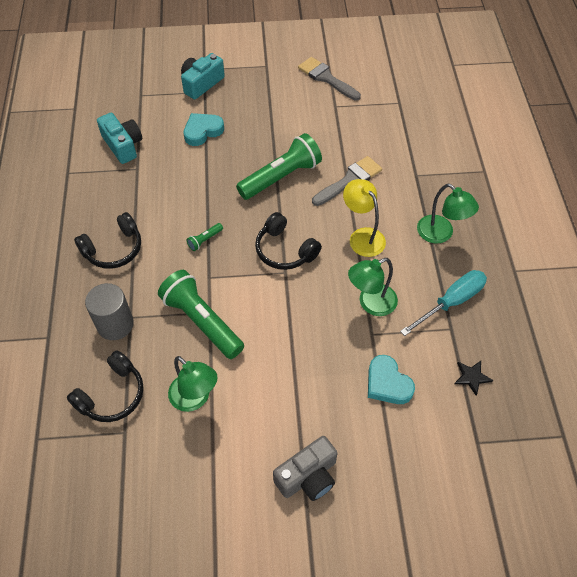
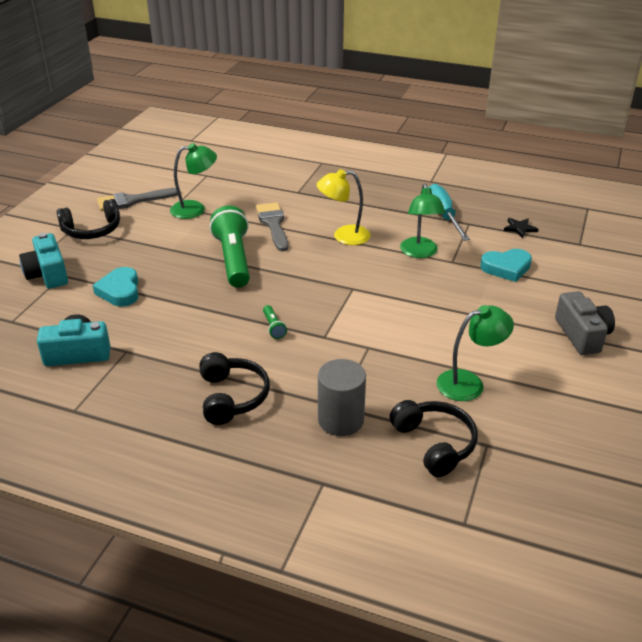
camera: 65 degrees left, 20 degrees down
green flashlight [158,270,244,359] -> none
black headphones [255,212,322,270] -> black headphones moved to [57,199,120,239]
green lamp [417,184,479,244] -> green lamp moved to [170,143,217,219]

